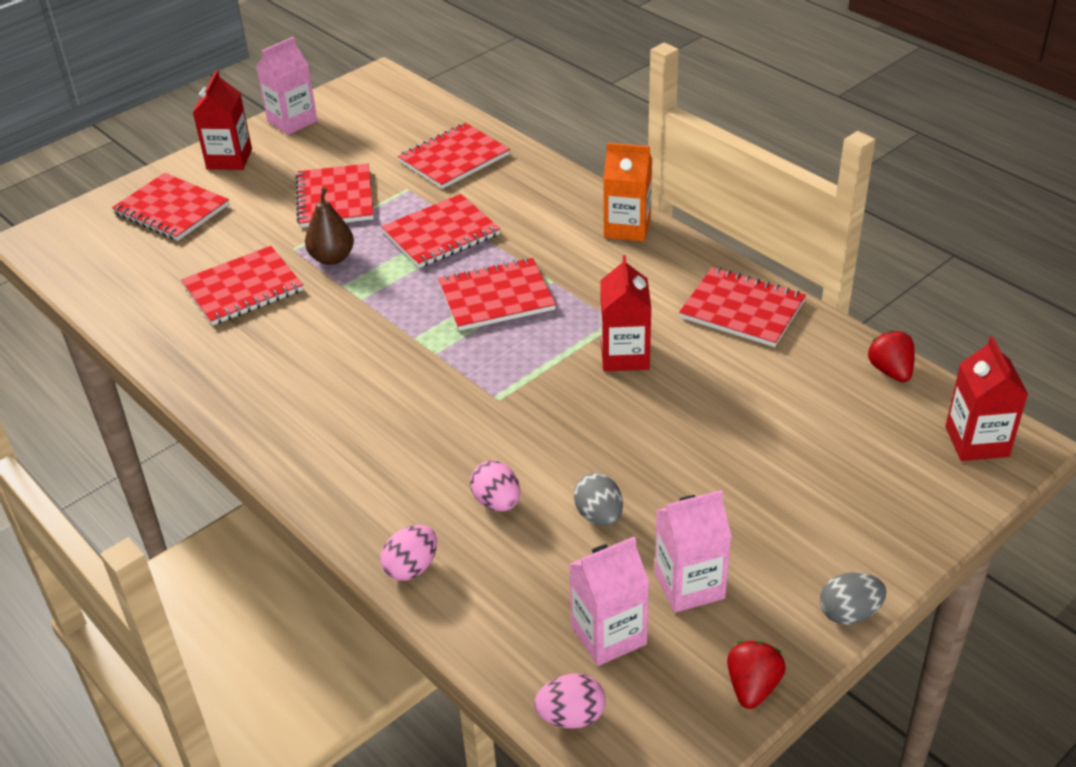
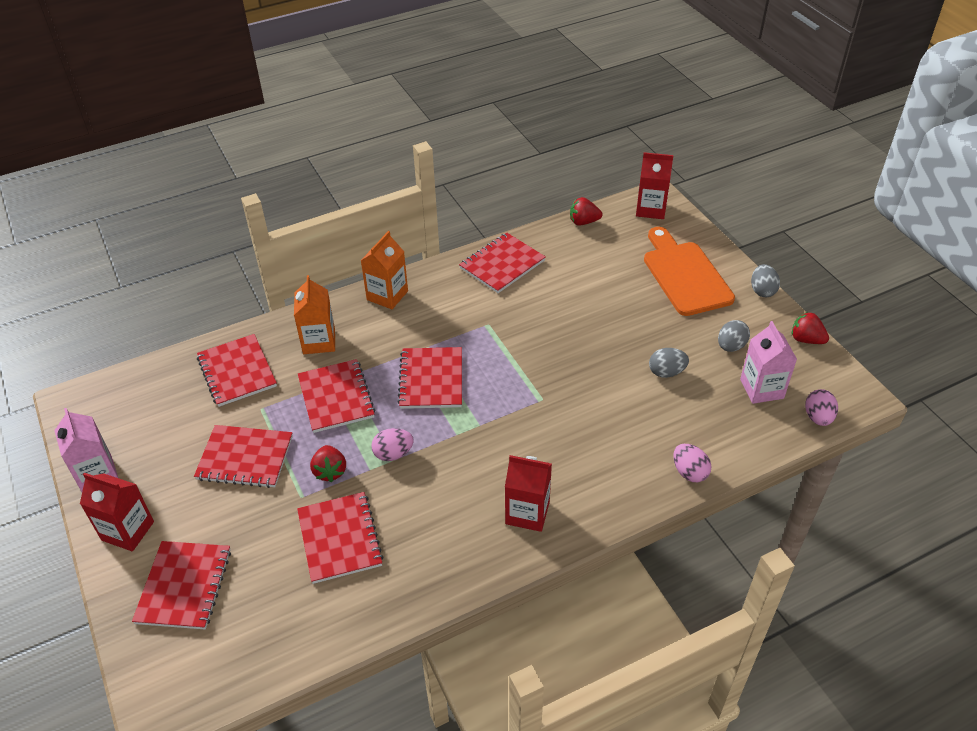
camera: 75 degrees left, 5 degrees up
red notebook [112,173,229,241] -> red notebook turned 45 degrees counterclockwise [132,541,231,629]
brown pear [305,187,354,265] -> red strawberry [310,445,346,482]
pink egg [470,461,520,511] -> pink egg moved to [371,428,414,461]
red carton [600,255,651,371] -> red carton moved to [505,455,552,532]
pink carton [654,490,732,613] -> grey egg [718,320,750,352]
none -> orange carton [294,275,335,354]
none -> orange cutting board [644,227,735,316]

